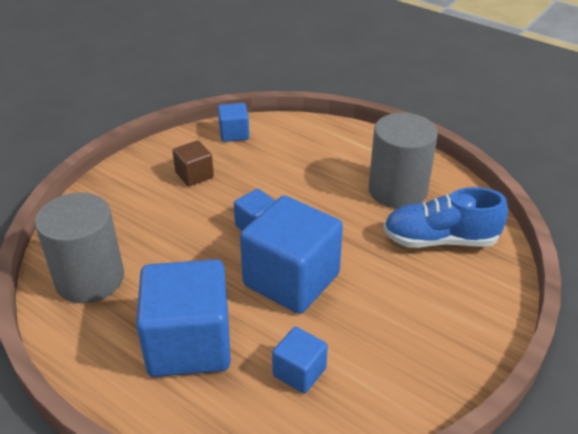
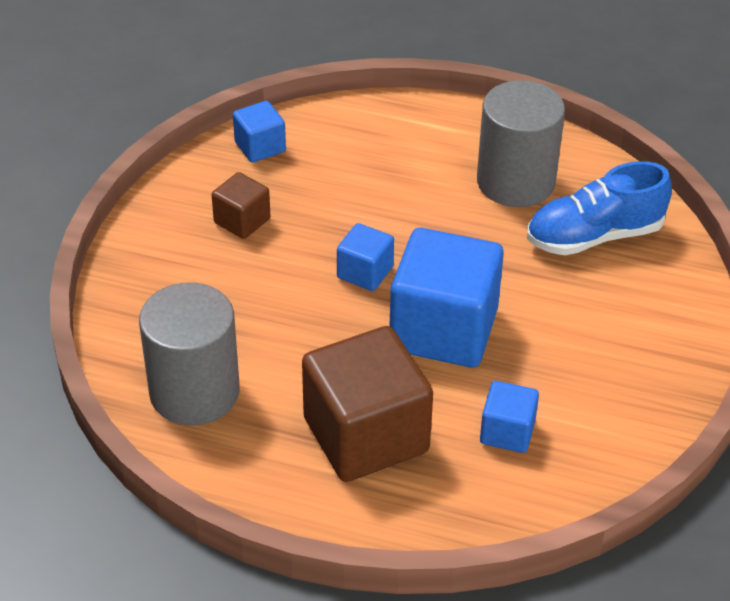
camera: 20 degrees left, 5 degrees up
blue cube [136,259,231,377] -> brown cube [302,326,433,482]

